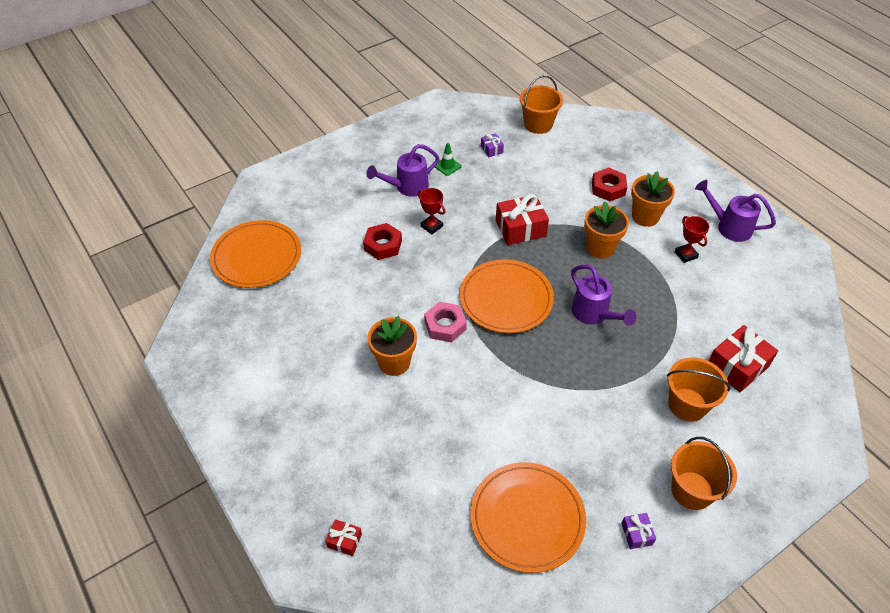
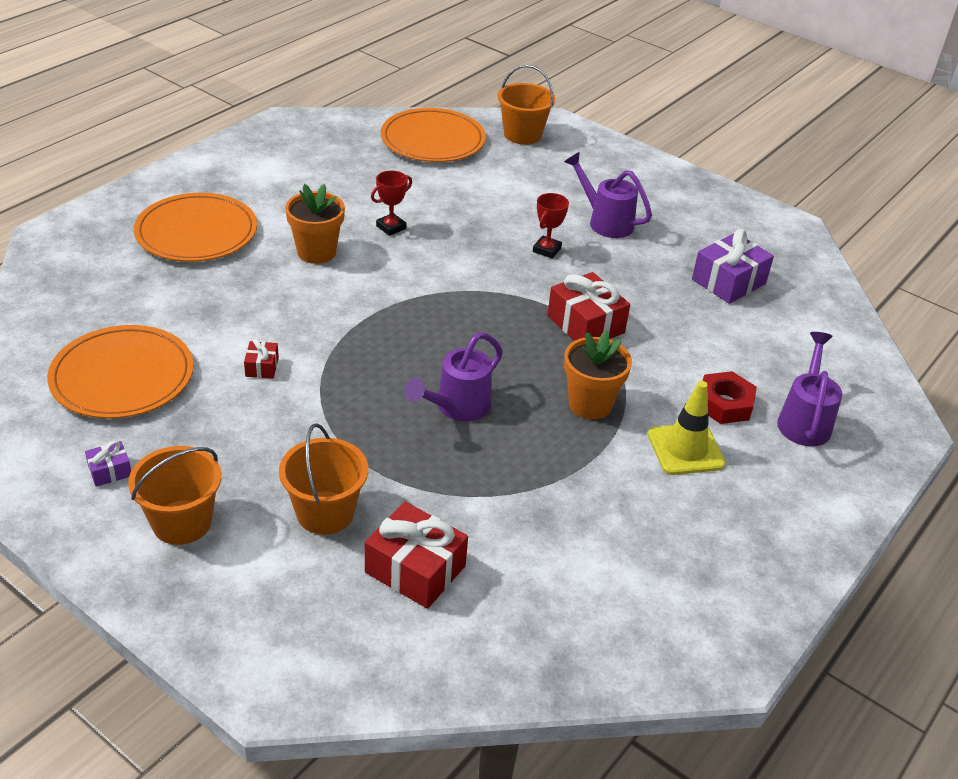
camera: 70 degrees right, 10 degrees down
red gift [325,519,362,556] -> red gift moved to [244,339,279,379]
red nut [363,223,402,260] -> none
pink nut [424,302,467,343] -> none
green traffic cone [435,143,462,176] -> none
orange plate [460,259,554,333] -> orange plate moved to [134,193,257,262]
purple gift [481,133,504,157] -> purple gift [692,229,774,304], size x2.02
orange bucket [519,75,563,134] -> orange bucket moved to [498,65,555,145]
orange flower pot [631,171,675,227] -> yellow traffic cone [648,381,726,475]
red trophy [675,216,709,263] -> red trophy moved to [371,170,412,236]
purple watering can [695,180,776,242] -> purple watering can moved to [777,332,842,446]

